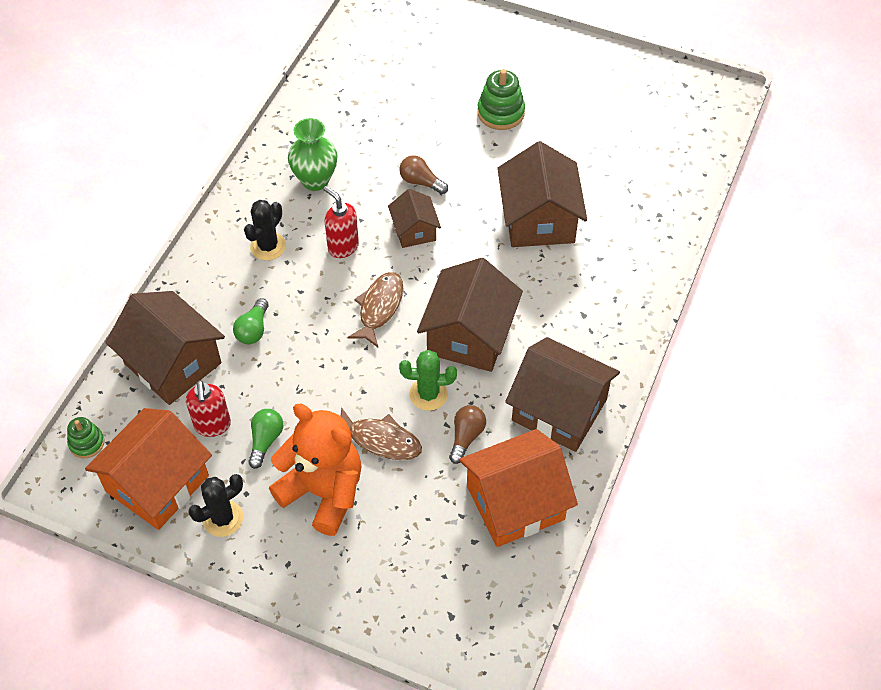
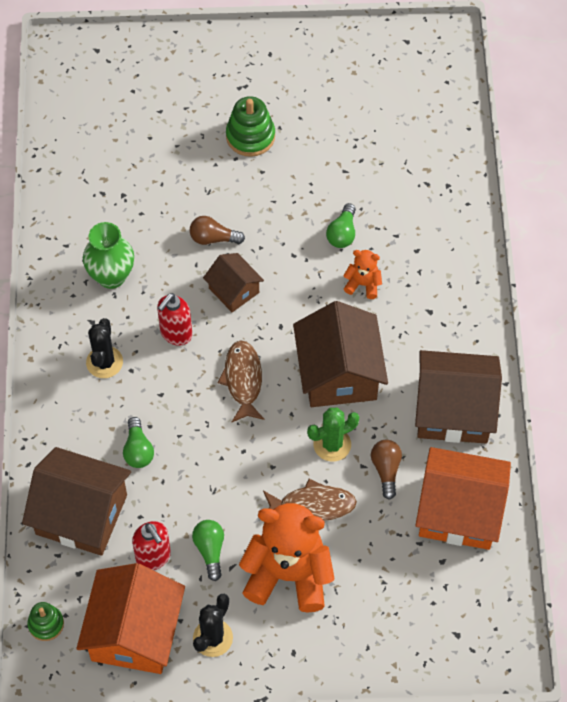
camera: 25 degrees left, 5 degrees up
red soap dispenser [323,186,359,258] -> red soap dispenser turned 75 degrees counterclockwise [157,293,192,346]
orange house [459,429,578,547] -> orange house turned 60 degrees clockwise [415,447,511,550]
brown house [497,141,587,247] -> green light bulb [326,203,356,248]
none -> orange teddy bear [343,250,382,299]

